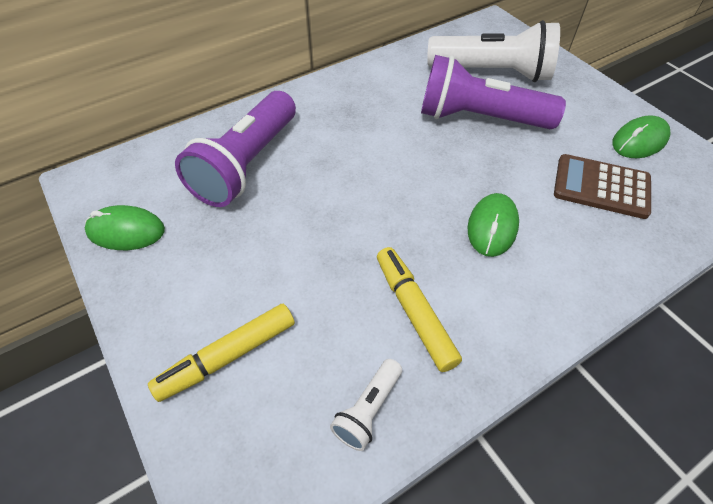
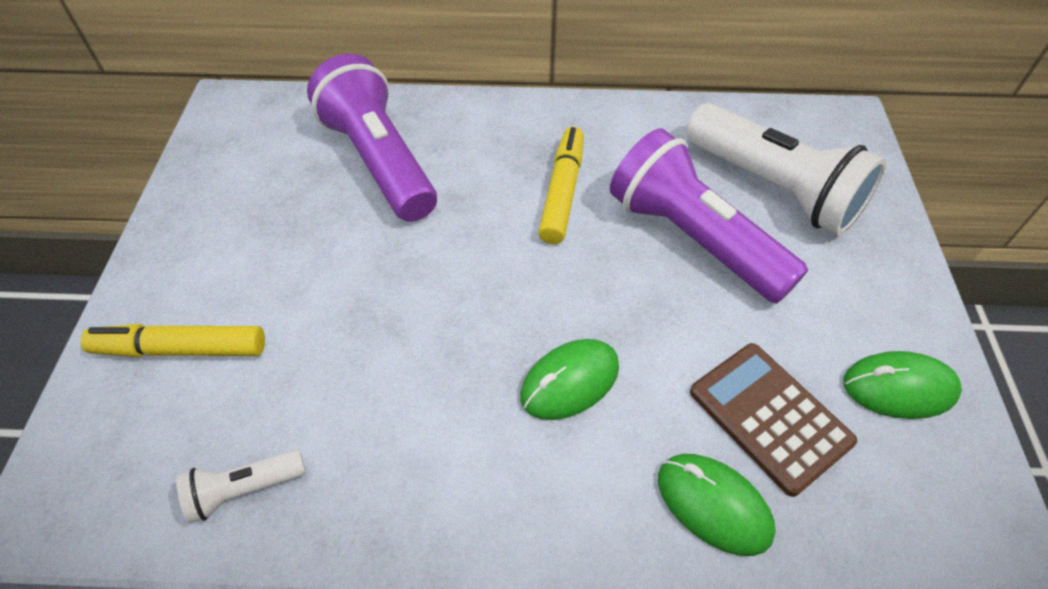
camera: 35 degrees right, 0 degrees up
green mouse [85,205,165,250] -> green mouse moved to [658,454,776,556]
purple flashlight [175,91,296,207] -> purple flashlight turned 90 degrees clockwise [307,54,437,222]
yellow marker [377,247,462,372] -> yellow marker moved to [538,127,584,244]

